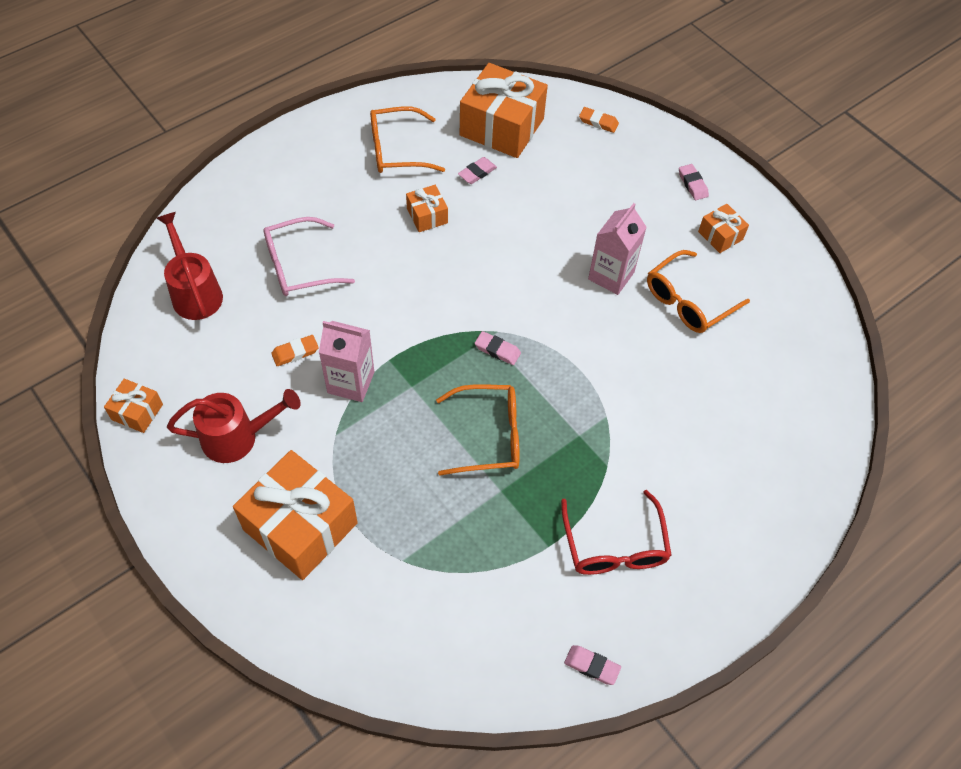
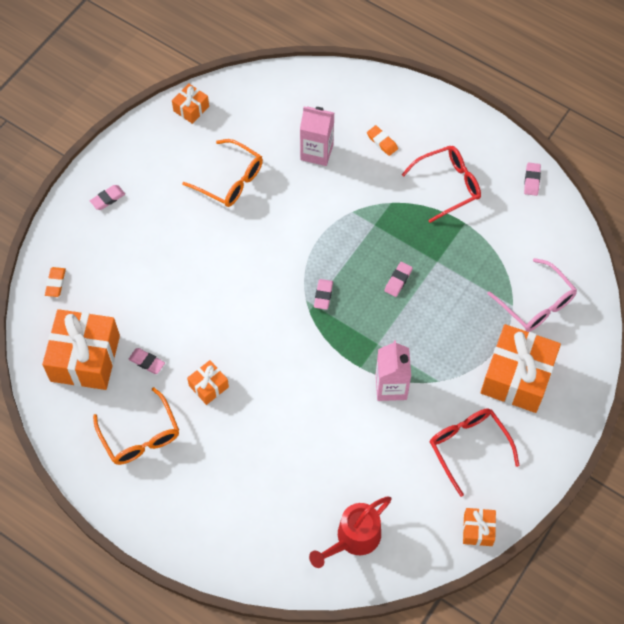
camera: 105 degrees left, 5 degrees up
red watering can [167,389,300,463] -> red glasses [430,409,520,497]
pink glasses [263,217,355,296] -> pink glasses moved to [487,258,577,332]
orange eraser [271,335,319,366] -> orange eraser moved to [367,125,398,156]
orange glasses [436,384,520,476] -> pink eraser [384,262,413,297]
pink carton [588,203,647,295] -> pink carton moved to [300,106,334,166]
orange gift [698,204,749,253] -> orange gift moved to [172,83,209,124]

